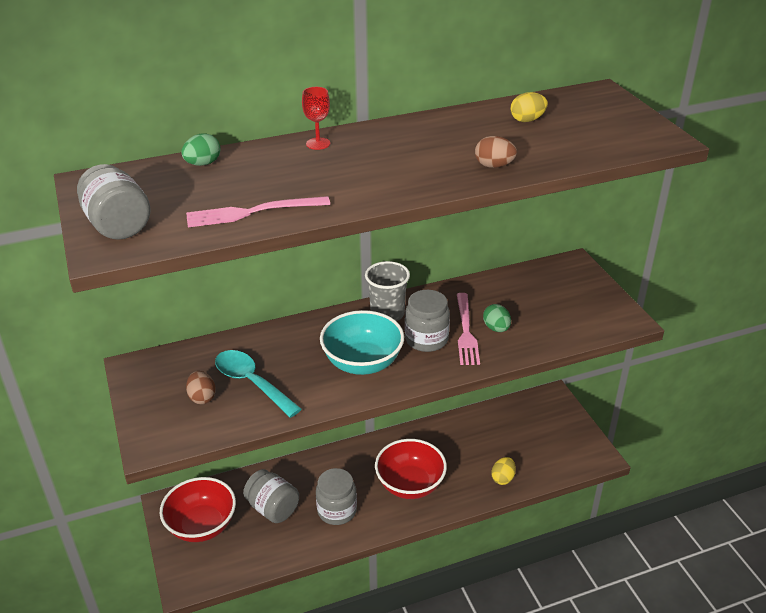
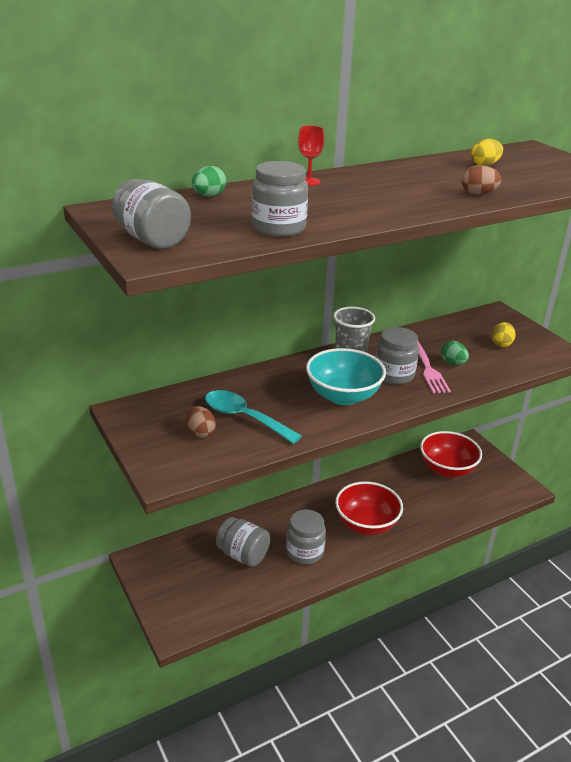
camera: 10 degrees left, 5 degrees down
red bowl [160,477,236,542] -> red bowl moved to [420,431,482,477]
pink fork [186,196,330,227] -> grey jar [252,161,308,237]
yellow egg [491,457,516,485] -> yellow egg moved to [492,322,516,347]

